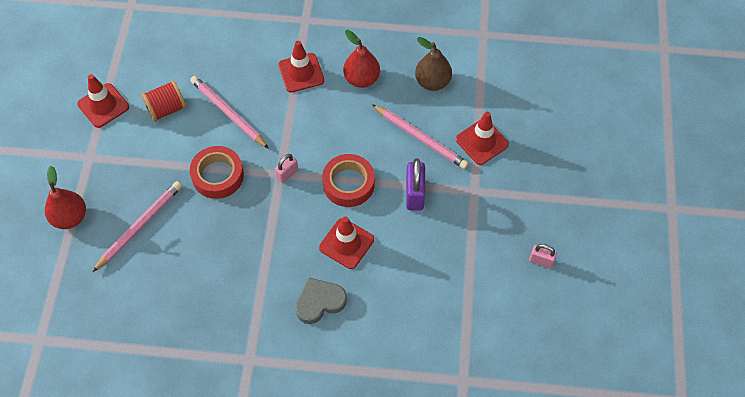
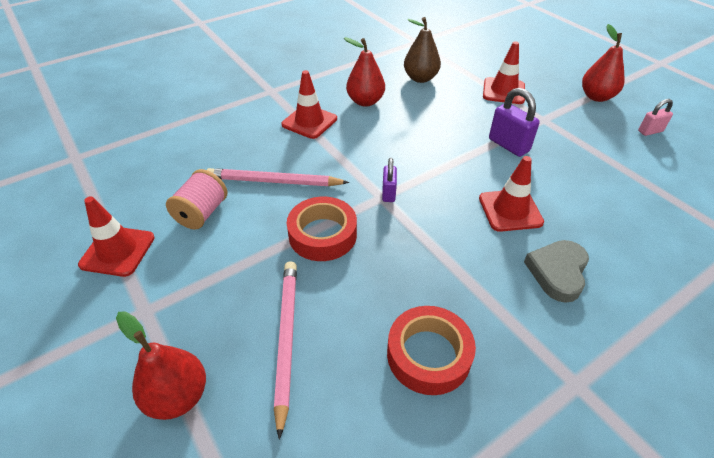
camera: 40 degrees left, 15 degrees down
red spool [141,80,186,122] -> pink spool [166,169,227,230]
pink padlock [275,154,298,183] -> purple padlock [382,158,397,202]
red tape [322,154,375,207] -> red tape moved to [387,306,476,395]
pink pencil [372,104,469,169] -> none
none -> red pear [582,24,625,102]

